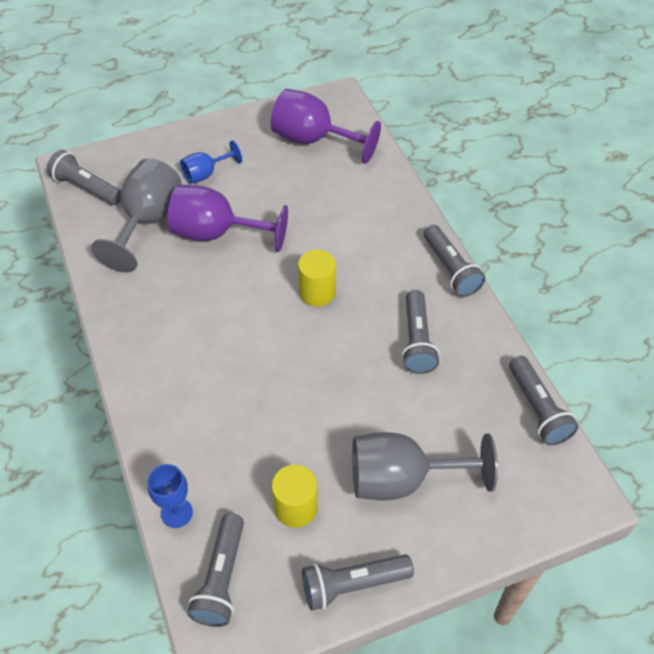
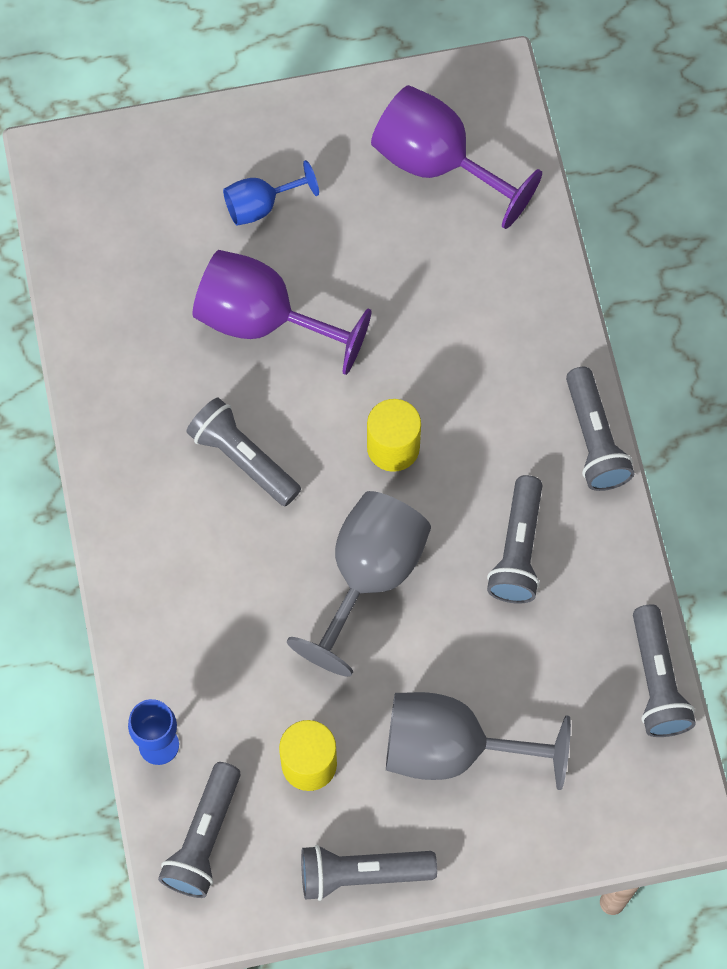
camera: 10 degrees right, 15 degrees up
grey flashlight [47,150,121,205] -> grey flashlight moved to [186,398,301,506]
grey goblet [91,158,182,273] -> grey goblet moved to [287,491,431,677]

